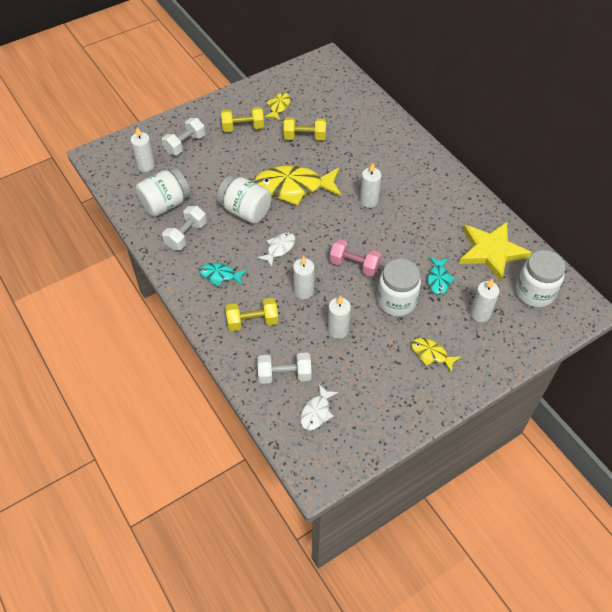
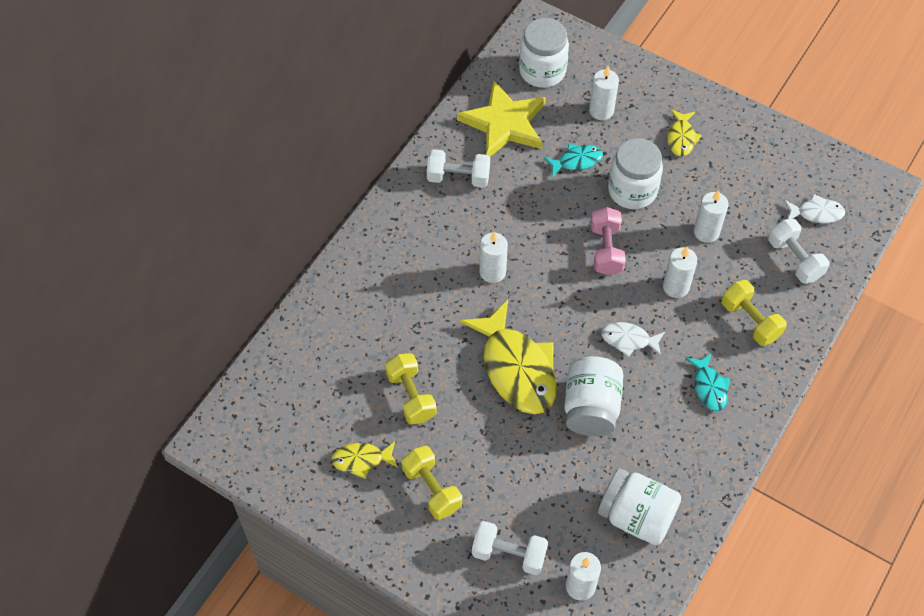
camera: 115 degrees left, 5 degrees up
white dumbbell [162,206,207,250] -> white dumbbell moved to [427,149,490,188]

